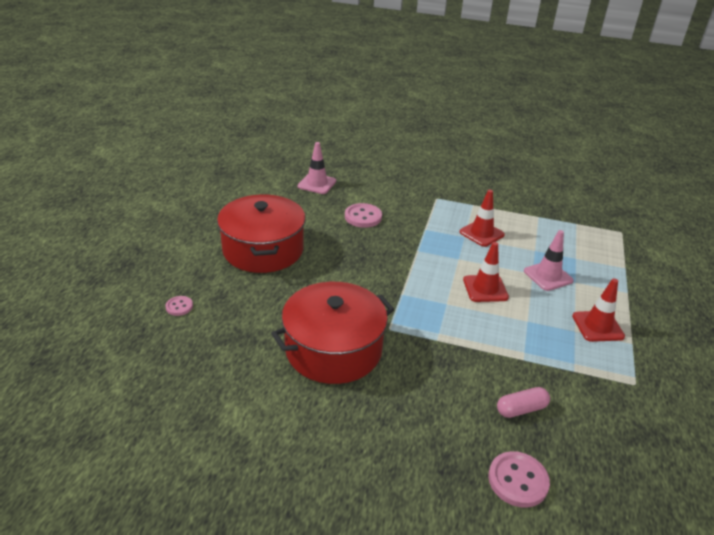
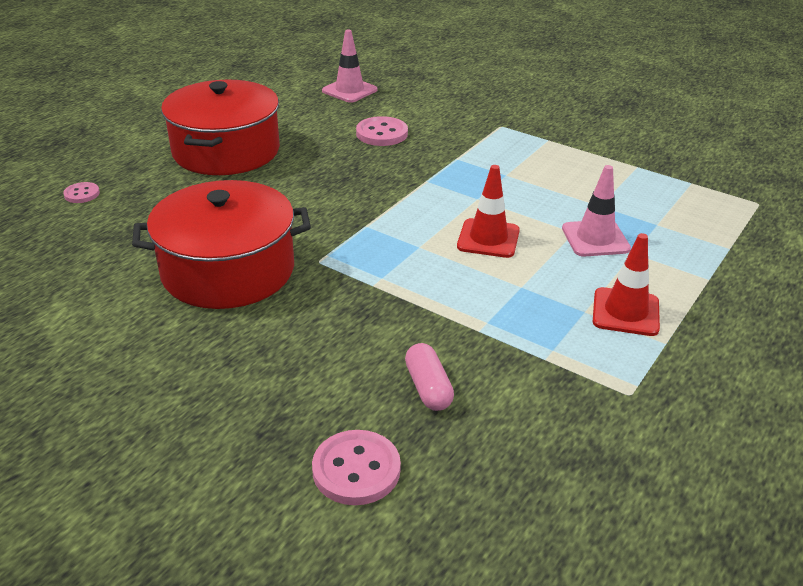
camera: 20 degrees right, 0 degrees up
red traffic cone [460,190,505,247] -> none
pink capsule [497,387,550,418] -> pink capsule turned 75 degrees clockwise [405,343,454,411]

